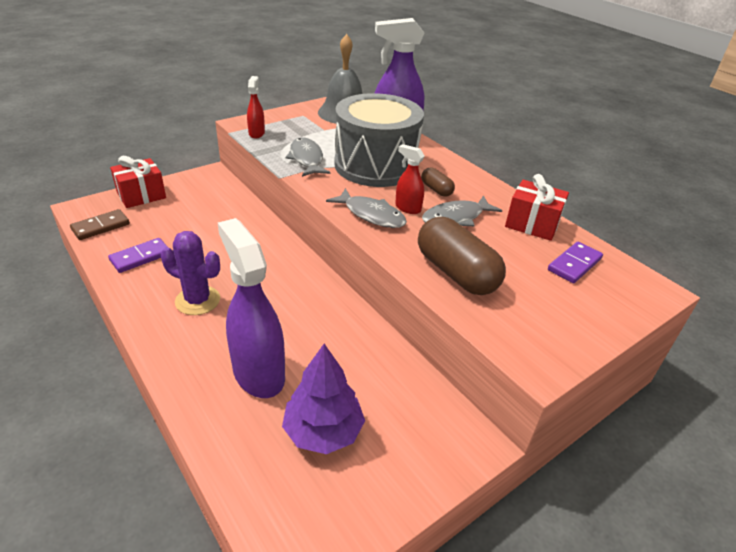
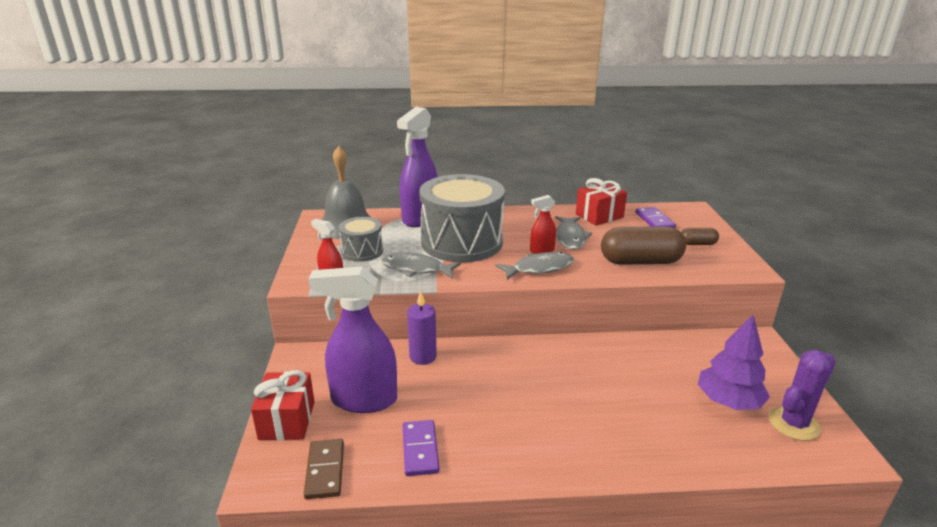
camera: 55 degrees left, 10 degrees down
purple cactus [161,231,220,315] -> purple cactus moved to [769,350,836,441]
purple spray bottle [218,218,285,398] -> purple spray bottle moved to [309,266,397,413]
brown capsule [421,167,455,197] -> brown capsule moved to [681,228,719,245]
none -> grey drum [339,217,383,262]
none -> purple candle [407,291,437,365]

